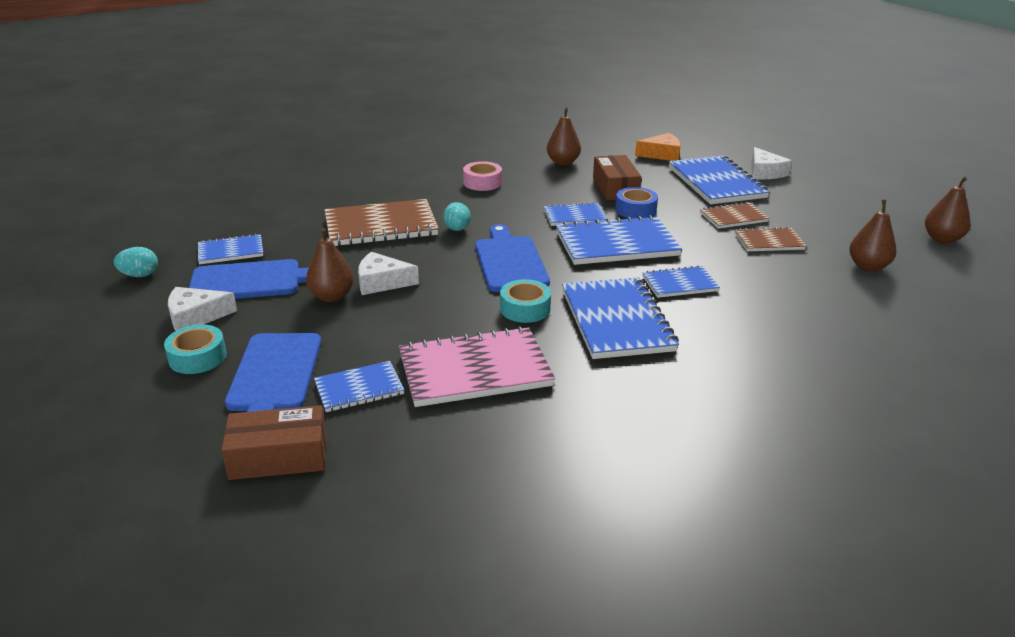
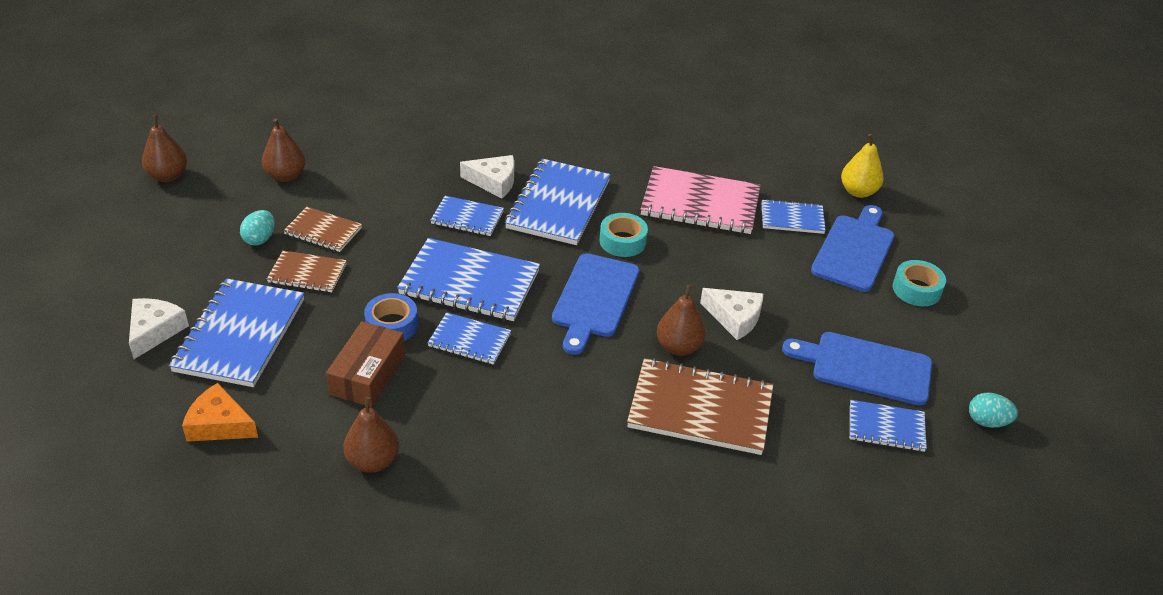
camera: 155 degrees left, 10 degrees up
white cheese [168,287,237,331] -> white cheese moved to [460,155,514,199]
brown box [221,405,326,480] -> yellow pear [841,134,883,198]
brown pear [306,228,354,302] -> brown pear moved to [657,285,706,356]
turquoise egg [443,202,471,231] -> turquoise egg moved to [240,210,275,245]
pink tape [463,161,502,191] -> none

